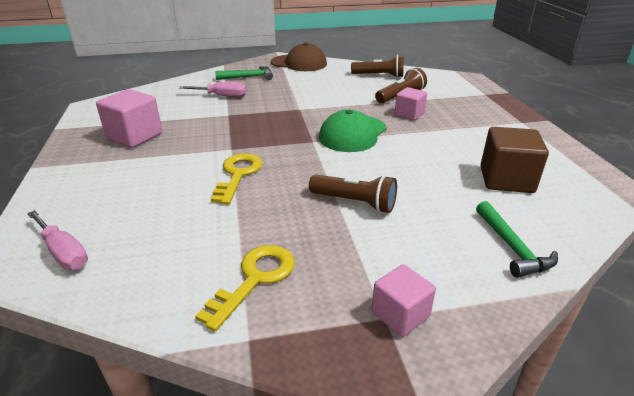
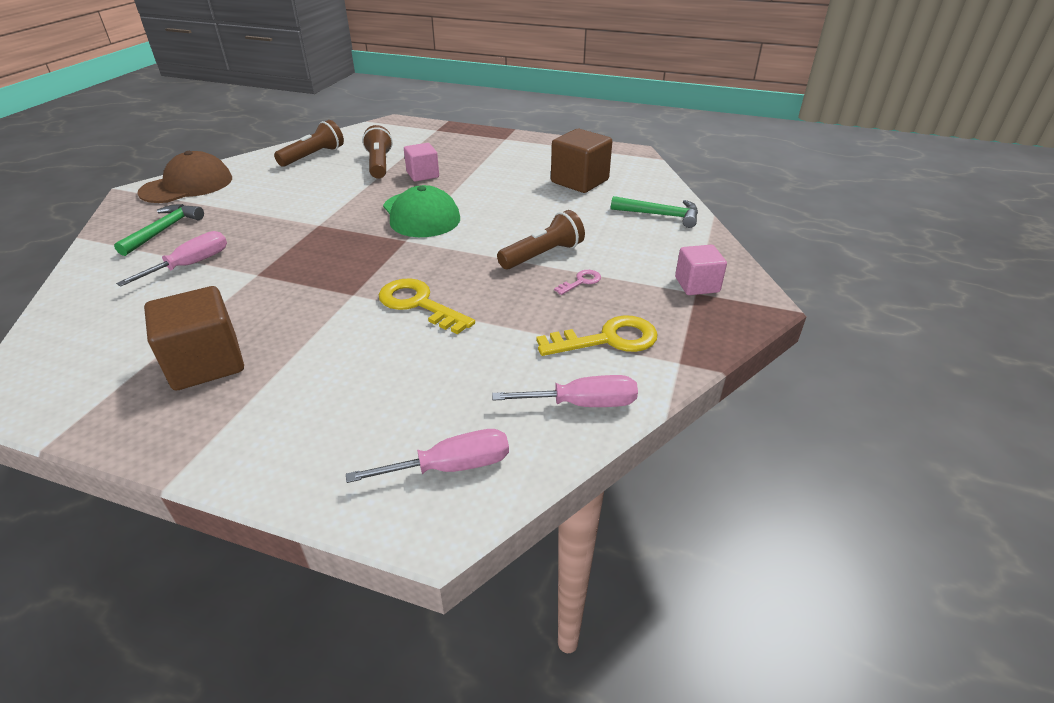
camera: 60 degrees left, 5 degrees up
pink cube [96,89,162,148] -> brown cube [144,286,244,390]
yellow key [195,245,295,331] -> yellow key turned 105 degrees clockwise [536,315,657,356]
none -> pink screwdriver [492,375,638,407]
none -> pink key [554,270,601,295]

